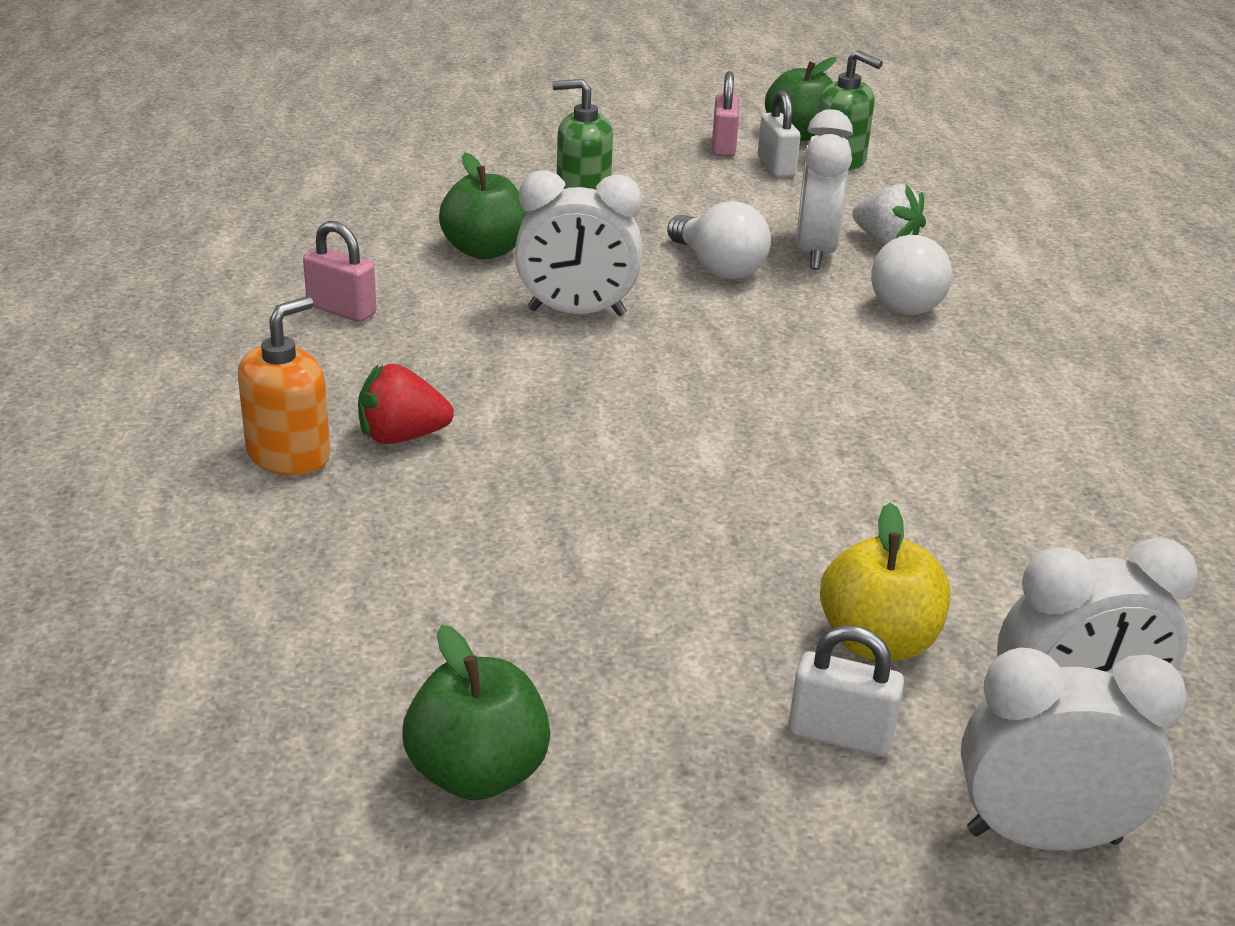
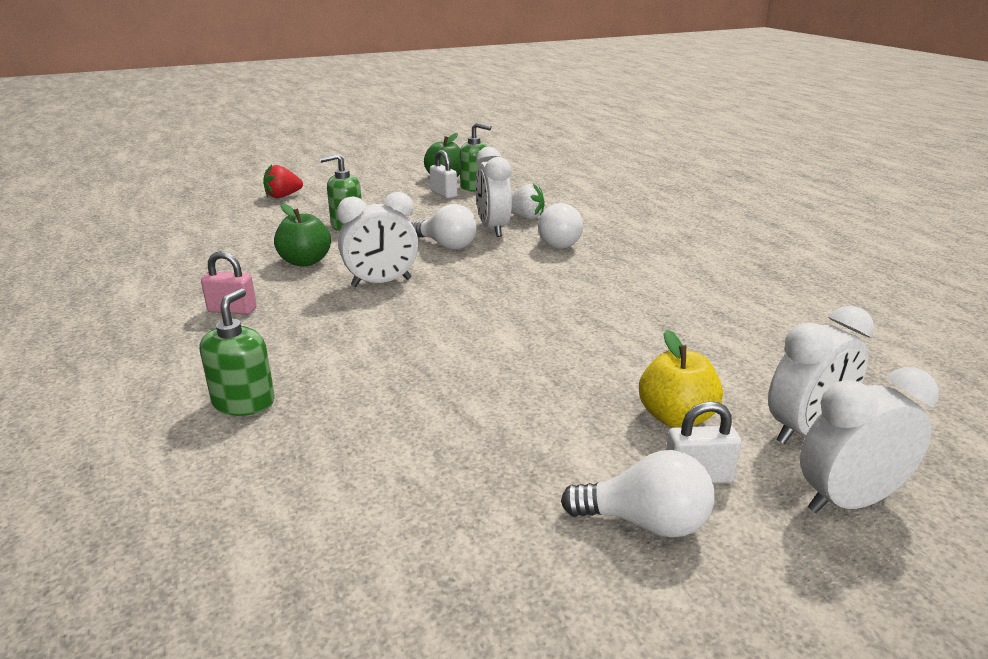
camera: 20 degrees left, 5 degrees down
orange soap dispenser [238,296,330,475] -> green soap dispenser [200,288,275,416]
red strawberry [358,364,454,444] -> red strawberry moved to [263,164,303,198]
green apple [403,625,550,801] -> none
pink padlock [712,71,739,157] -> none
none -> white light bulb [561,450,715,538]

